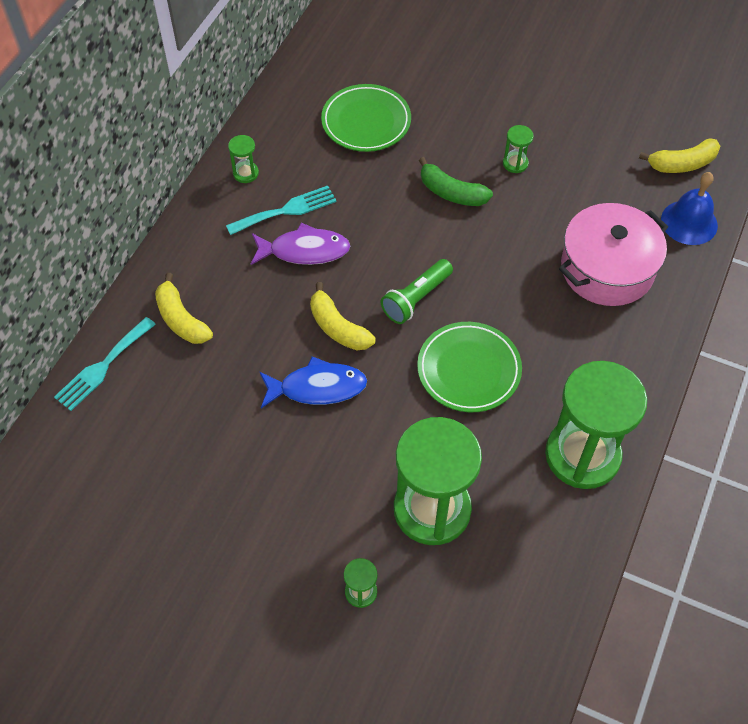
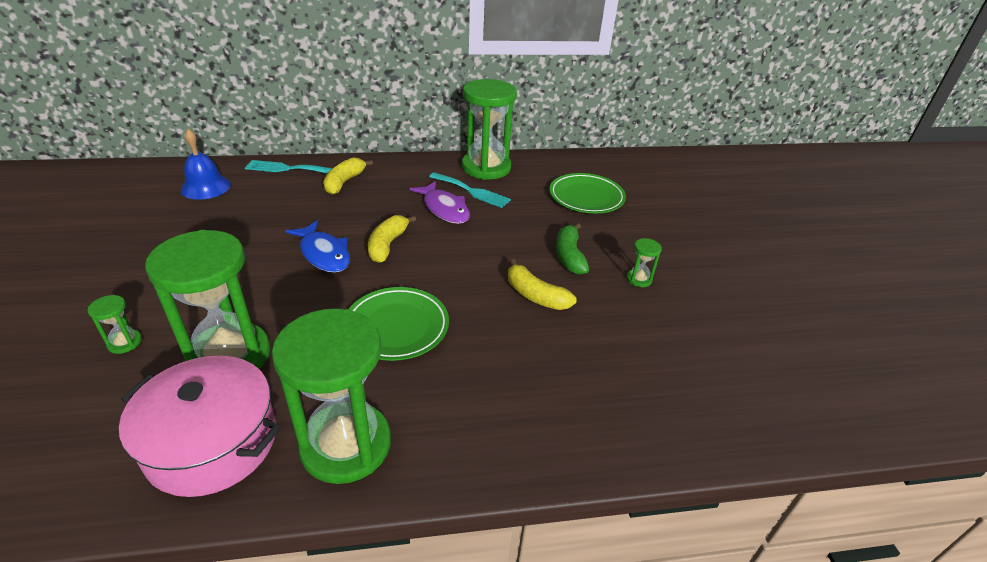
camera: 55 degrees right, 20 degrees down
green hourglass [228,135,259,183] -> green hourglass [462,79,517,180], size x2.48
green flashlight [381,259,453,324] -> none
pink pot [559,203,668,306] -> pink pot moved to [119,356,281,497]
yellow banana [639,138,720,173] -> yellow banana moved to [508,259,577,310]
blue bell [661,172,718,245] -> blue bell moved to [181,129,231,200]

